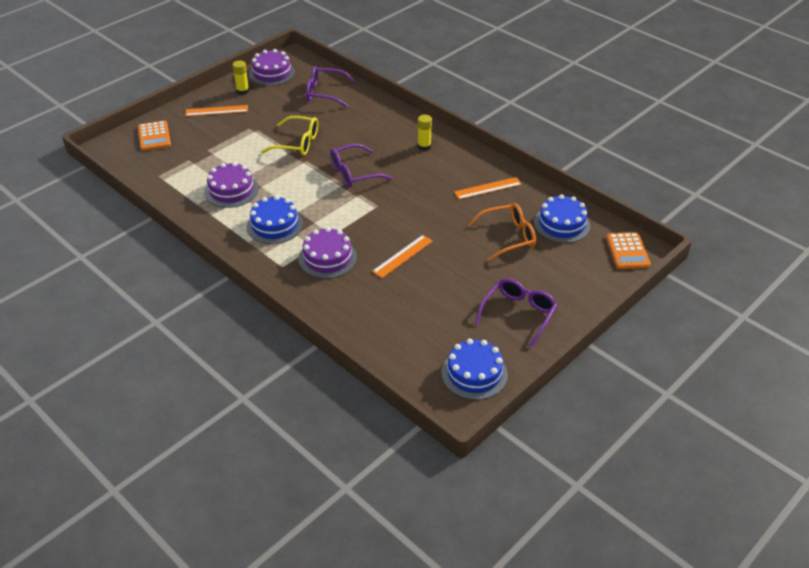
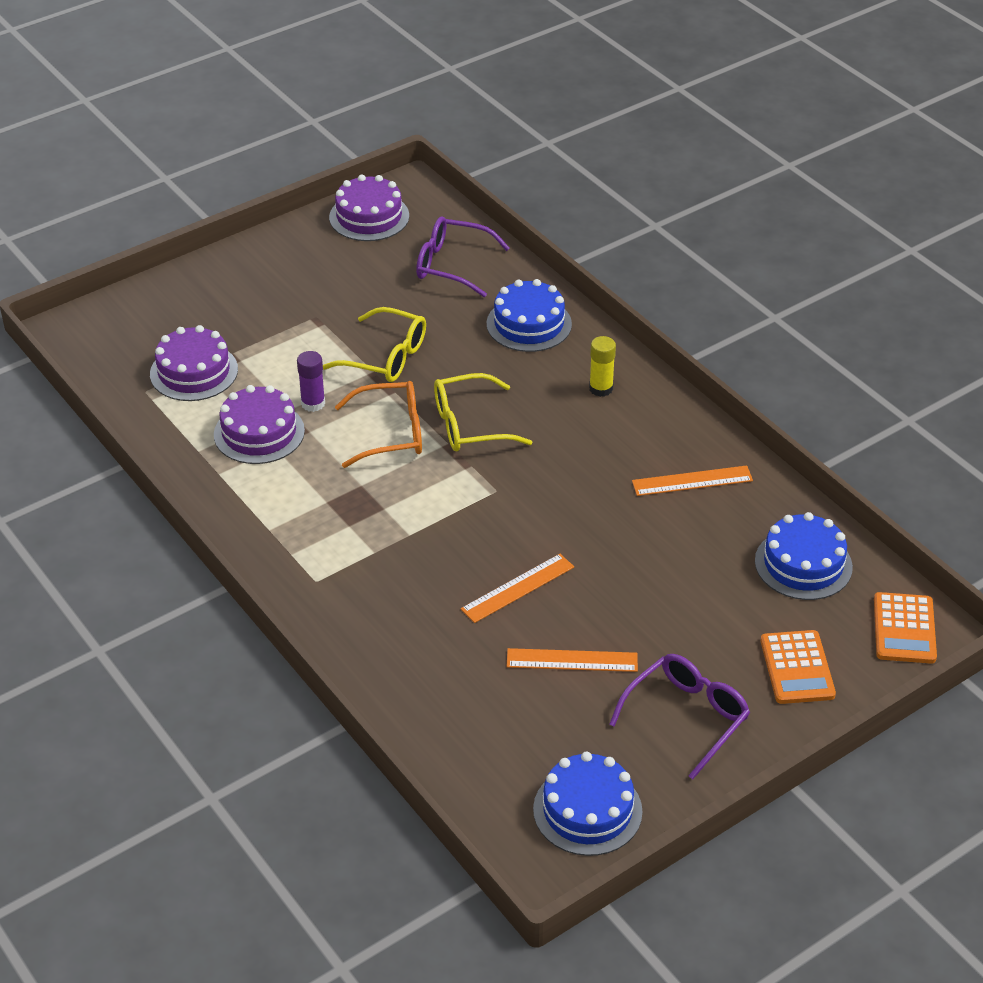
camera: 10 degrees right, 0 degrees up
orange calculator [138,121,171,151] -> orange calculator moved to [761,630,836,704]
orange ruler [185,105,248,116] -> orange ruler moved to [507,648,638,672]
yellow glue stick [232,61,249,95] -> none
blue cake [247,195,303,244] -> blue cake moved to [487,279,572,352]
purple cake [299,227,357,279] -> purple cake moved to [150,325,238,401]
purple glasses [330,144,393,187] -> yellow glasses [434,373,532,451]
orange glasses [468,203,536,261] -> orange glasses moved to [335,381,422,468]
none -> purple glue stick [297,351,325,412]

